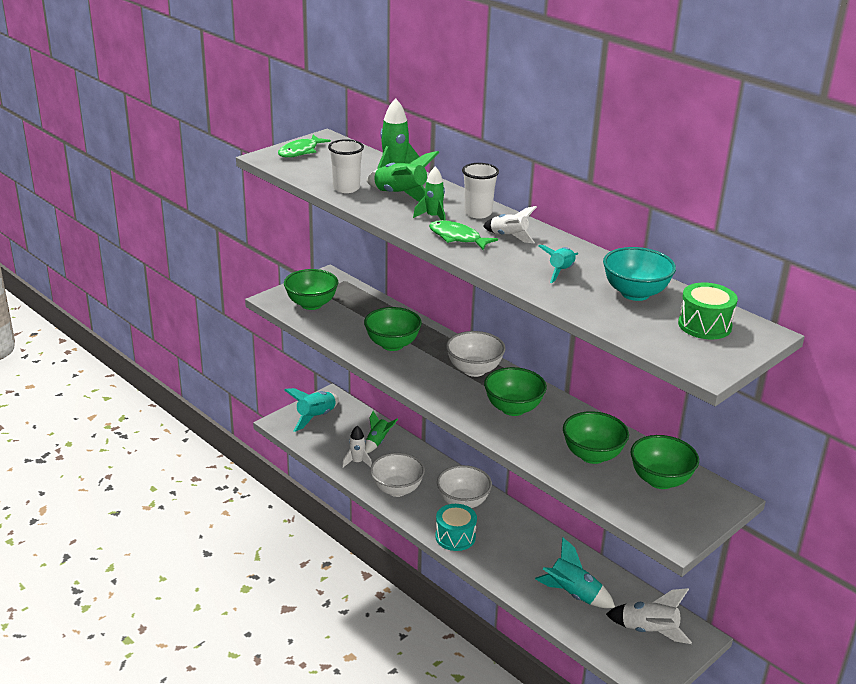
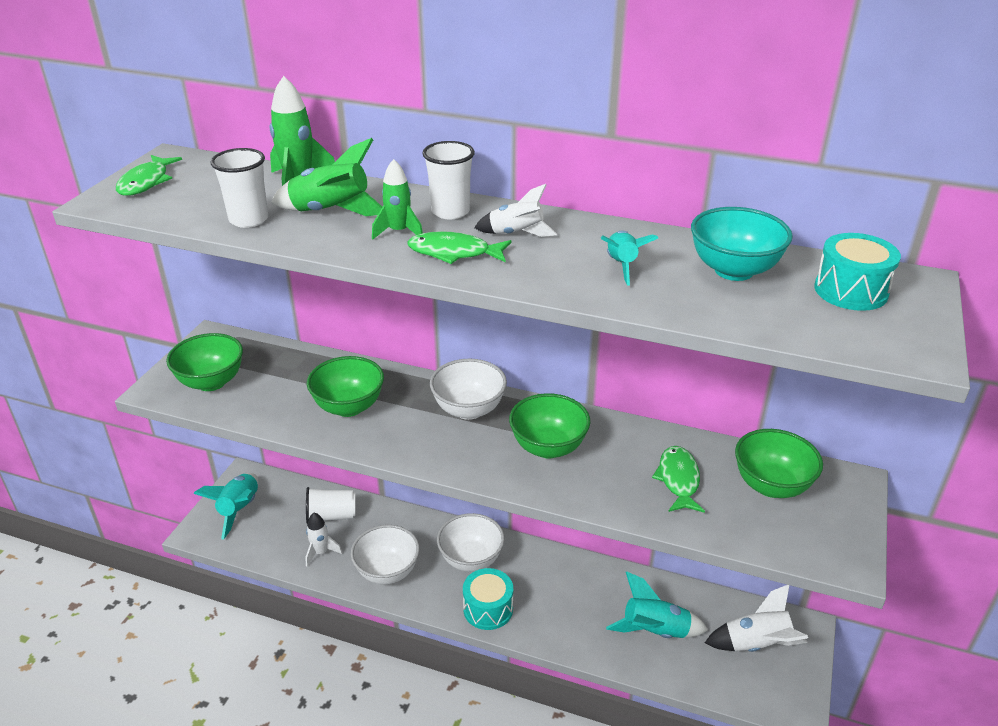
camera: 25 degrees left, 5 degrees up
green rocket [365,411,398,453] -> white cup [306,487,355,524]
green bowl [563,411,629,464] -> green fish [652,446,705,513]
green drum [678,283,738,339] -> turquoise drum [814,233,901,311]

